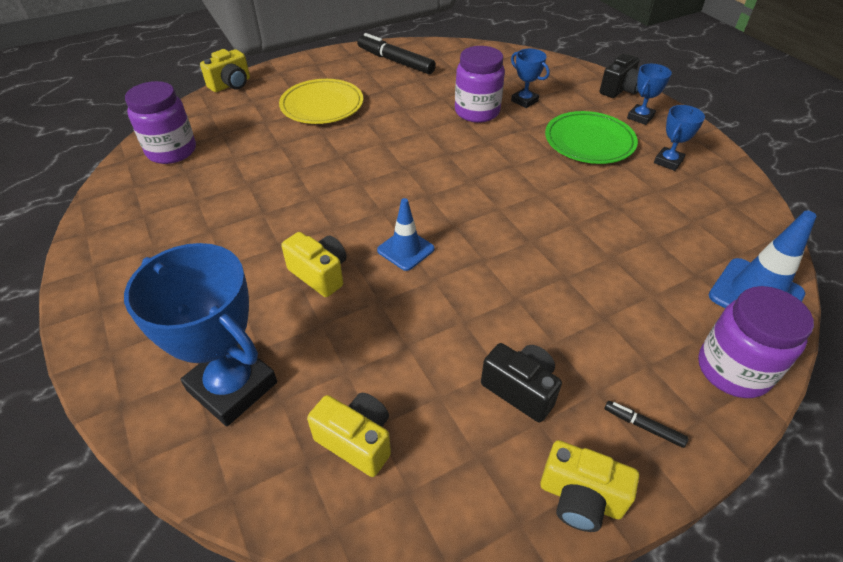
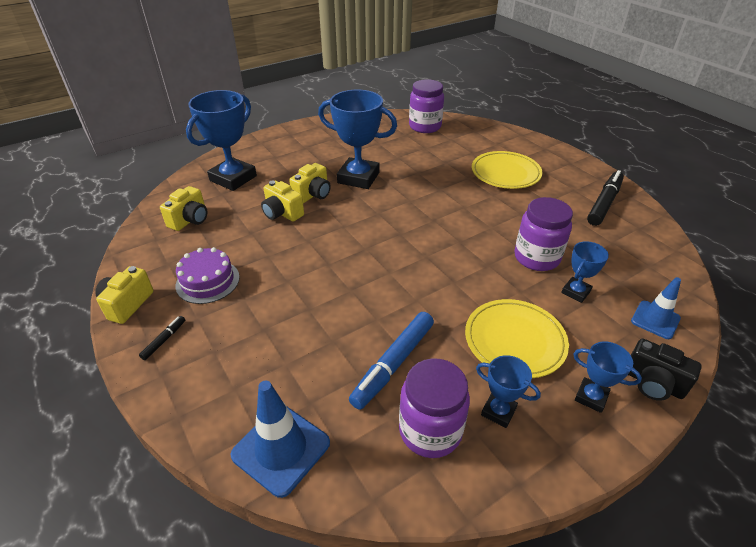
camera: 85 degrees right, 5 degrees down
yellow camera [200,49,250,92] -> yellow camera moved to [261,181,304,222]
blue traffic cone [377,198,435,271] -> blue traffic cone moved to [631,277,681,339]
black camera [481,343,562,422] -> purple cake [176,247,240,304]
green plate [545,111,638,164] -> yellow plate [465,299,569,378]
purple jar [698,286,814,398] -> purple jar moved to [399,358,470,458]
none -> blue trophy [318,90,397,189]
none -> blue marker [349,312,434,410]

